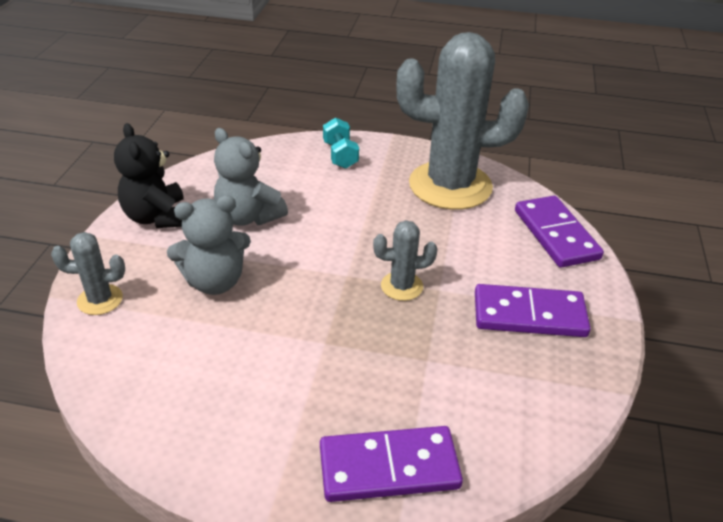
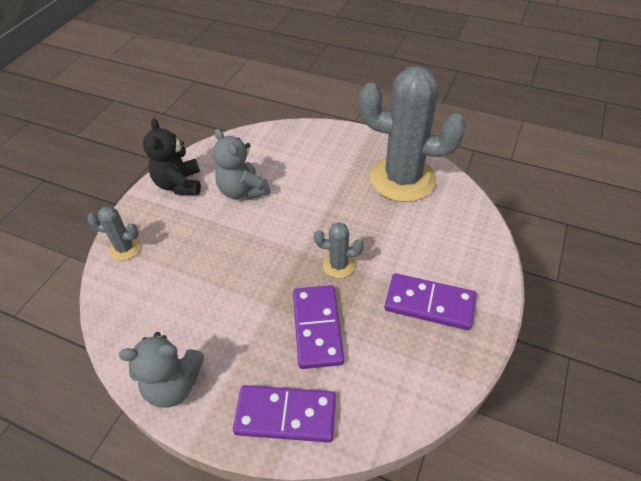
camera: 15 degrees right, 10 degrees up
grey teddy bear [167,195,251,295] -> grey teddy bear moved to [119,332,204,408]
turquoise dumbbell [323,117,359,169] -> none
purple domino [515,196,604,268] -> purple domino moved to [293,285,344,369]

